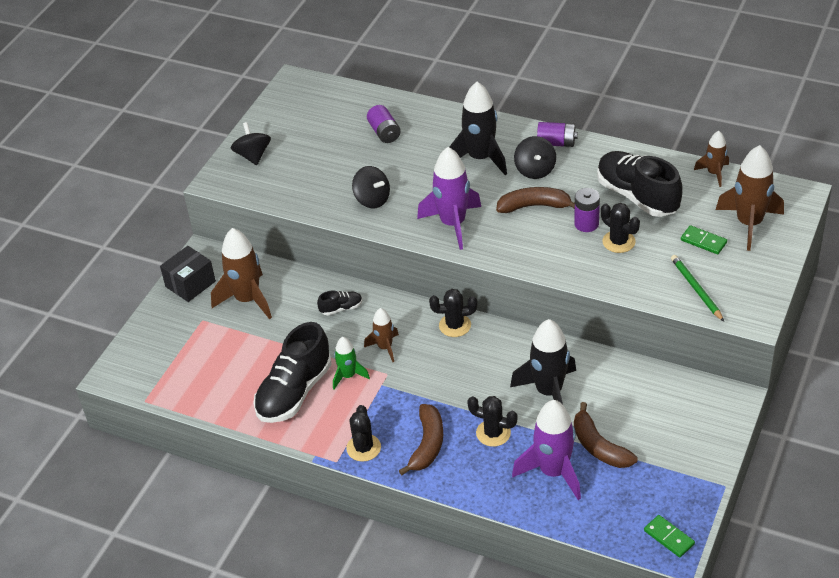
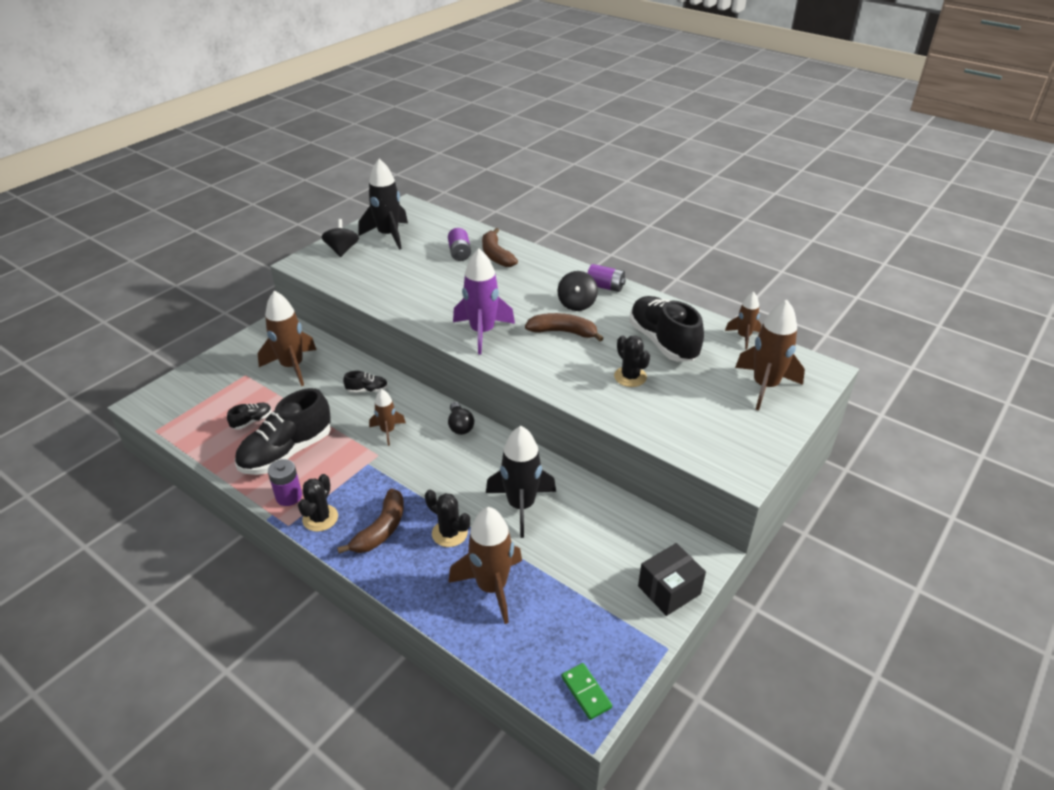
camera: 10 degrees right, 5 degrees down
black box [160,246,216,302] -> black box moved to [638,543,706,616]
green rocket [333,337,370,389] -> none
black spinning top [352,166,390,208] -> none
black cactus [429,289,478,337] -> black light bulb [448,402,474,435]
black rocket [449,82,507,175] -> black rocket moved to [358,159,408,250]
purple rocket [512,400,581,500] -> brown rocket [448,507,522,624]
purple battery [574,188,600,232] -> purple battery moved to [268,459,302,506]
brown banana [574,402,638,468] -> brown banana moved to [482,228,518,267]
green pencil [671,255,724,321] -> none
green domino [681,225,727,254] -> none
none -> black shoe [227,402,272,430]

